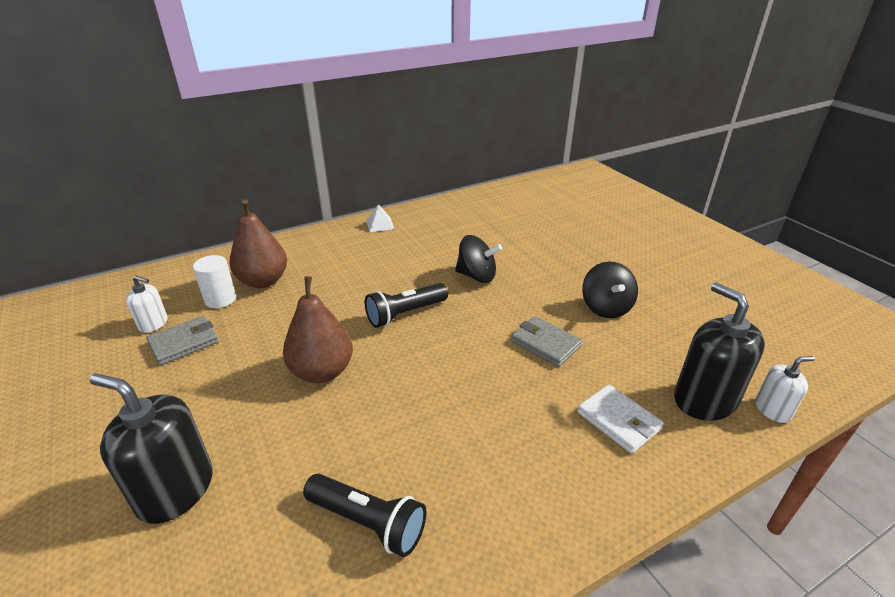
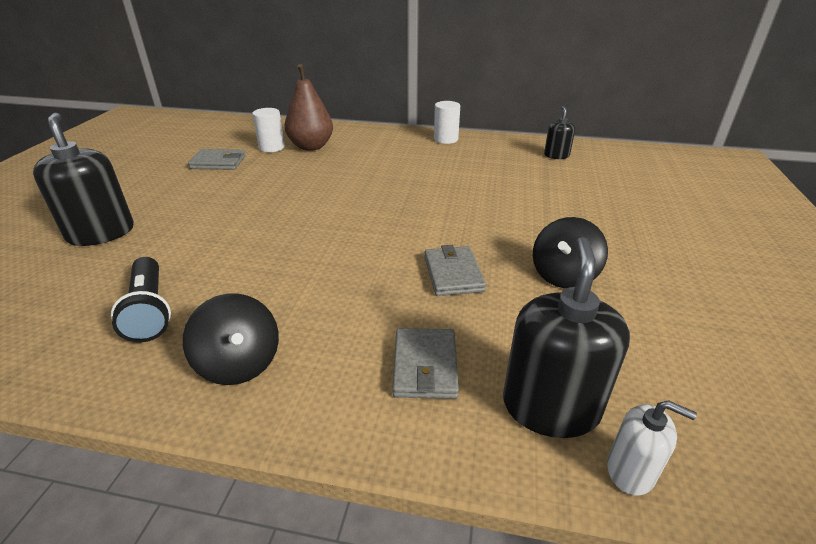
camera: 40 degrees right, 0 degrees up
white soap dispenser [126,276,168,333] -> none
brown pear [283,276,353,383] -> none
black flashlight [365,283,448,328] -> none
white pyramid [366,204,394,232] -> white cylinder [434,101,460,144]
black spinning top [455,235,502,283] -> black spinning top moved to [183,294,279,385]
white wallet [577,384,664,454] -> grey wallet [393,328,459,399]
none -> black soap dispenser [544,106,575,159]

